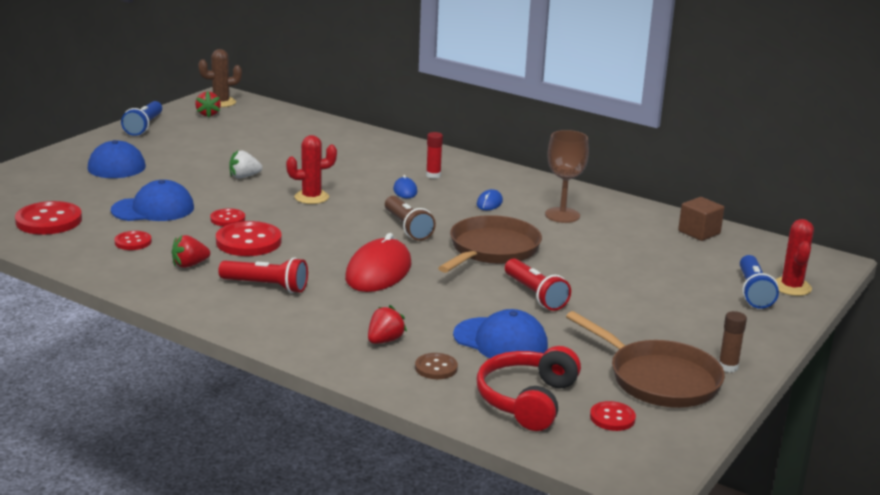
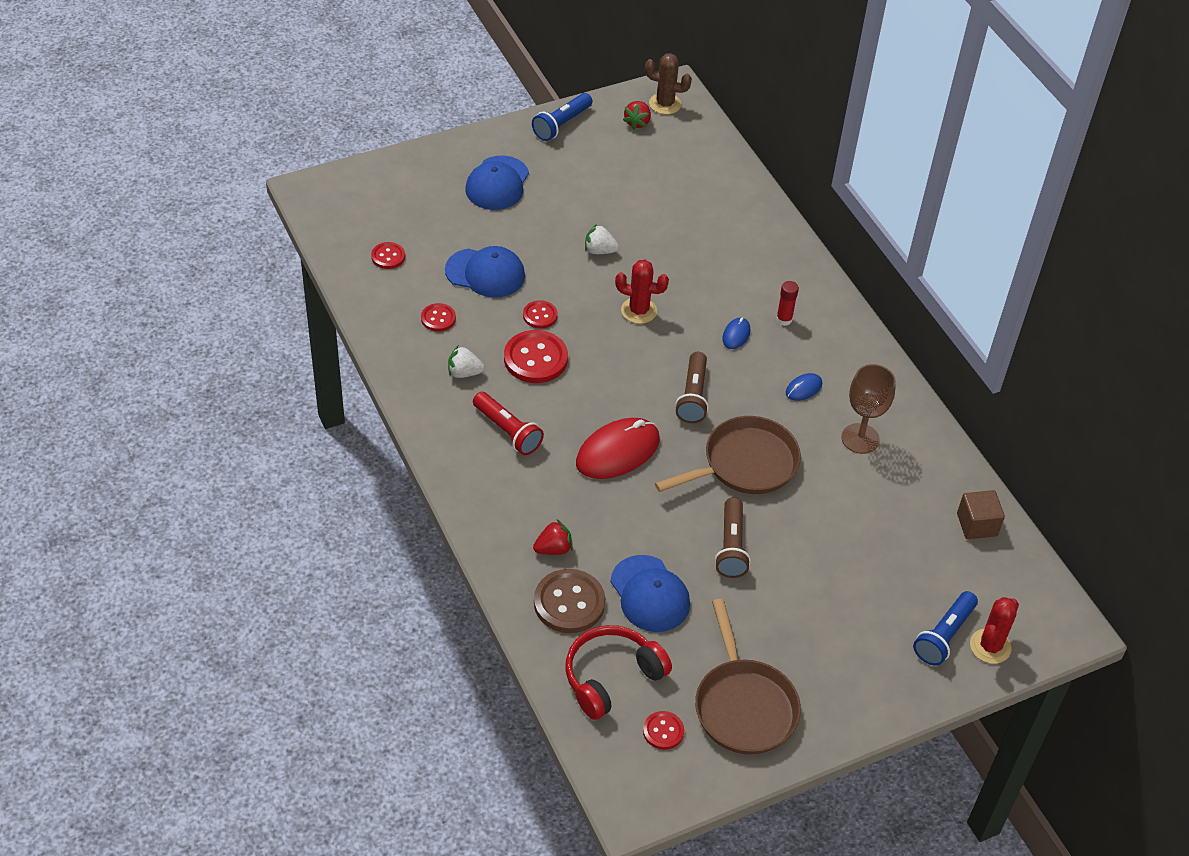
camera: 30 degrees right, 25 degrees up
red button [15,201,82,235] -> red button [371,242,405,269], size x0.55
red strawberry [172,235,210,268] -> white strawberry [448,346,485,378]
brown button [415,353,458,379] -> brown button [534,569,605,633], size x1.82
red flashlight [505,258,571,311] -> brown flashlight [715,497,751,578]
brown glue stick [719,311,747,373] -> none

